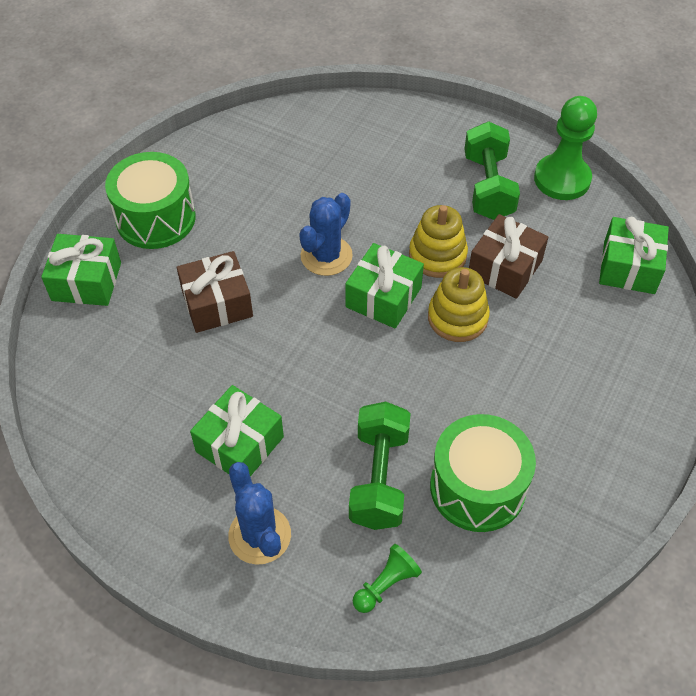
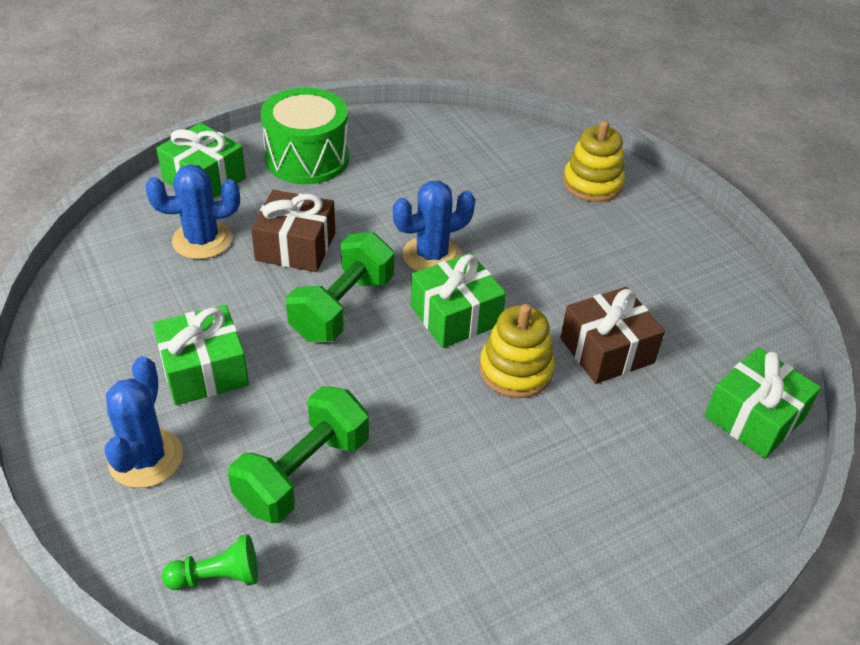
camera: 30 degrees right, 10 degrees down
yellow stacking toy [409,205,468,278] -> yellow stacking toy moved to [563,120,625,202]
green drum [430,414,536,532] -> none
green dumbbell [464,122,520,220] -> green dumbbell moved to [286,232,394,342]
green pawn [534,96,597,200] -> none
none -> blue cactus [146,164,240,259]

